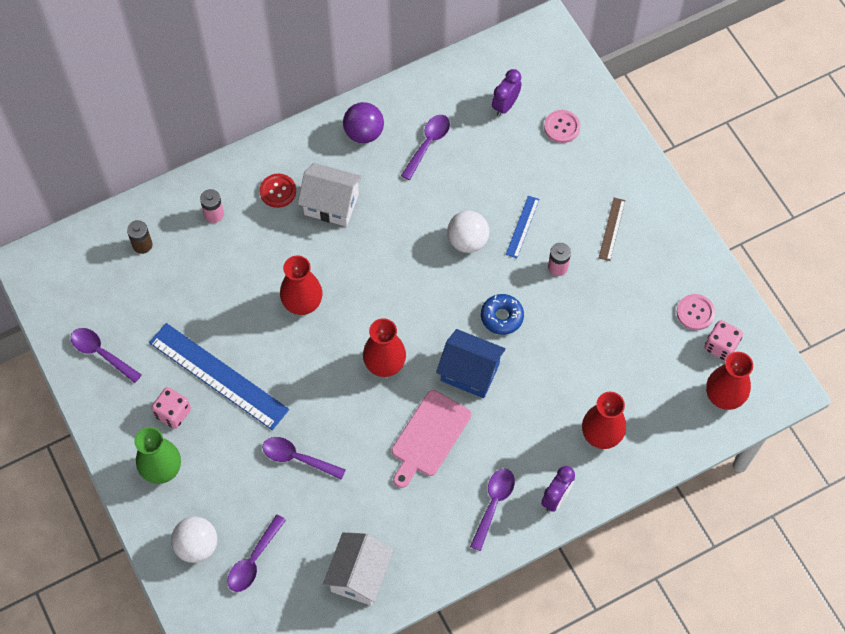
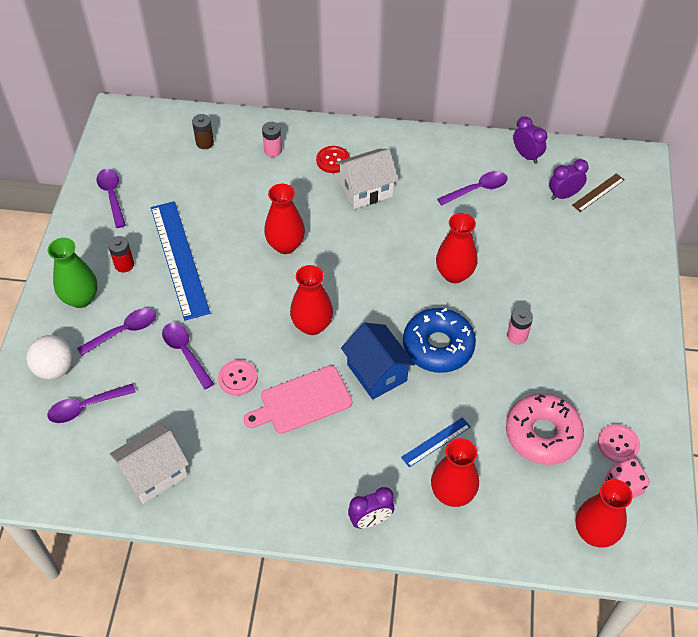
camera: 35 degrees right, 10 degrees down
pink dice [151,387,191,429] -> red battery [108,236,134,272]
white house [298,163,362,227] -> white house turned 75 degrees counterclockwise [336,149,398,209]
purple ball [343,102,384,143] -> none
white ball [447,211,489,253] -> red vase [436,213,478,283]
purple spoon [470,469,515,551] -> purple spoon moved to [77,308,156,356]
blue donut [481,294,524,335] -> blue donut [403,308,476,373], size x1.64
blue ruler [506,196,540,258] -> blue ruler moved to [401,417,471,467]
pink button [544,110,580,143] -> pink button moved to [218,360,258,396]
brown ruler [599,198,625,261] -> brown ruler moved to [572,173,625,212]
none -> pink donut [506,393,584,465]
none -> purple clock [513,117,547,164]

